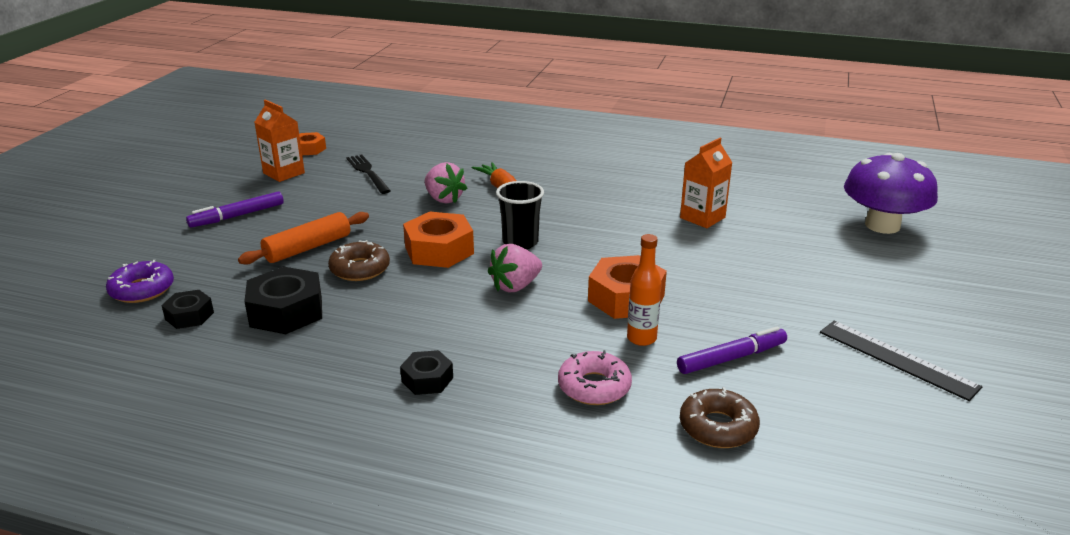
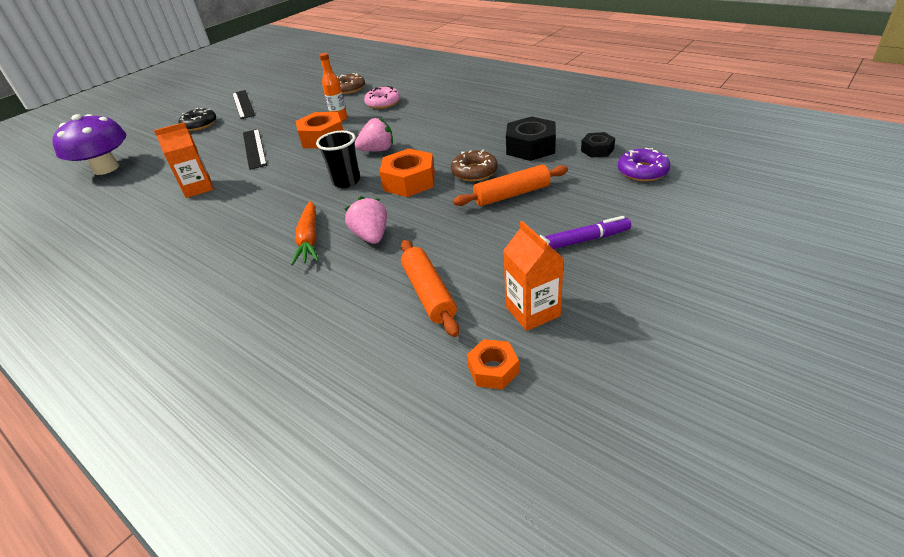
camera: 155 degrees left, 10 degrees up
black fork [346,154,391,194] -> orange rolling pin [401,240,459,337]
black nut [400,350,453,395] -> none
purple marker [677,326,787,374] -> none
none -> black donut [178,108,216,131]
none -> black ruler [243,129,267,170]

